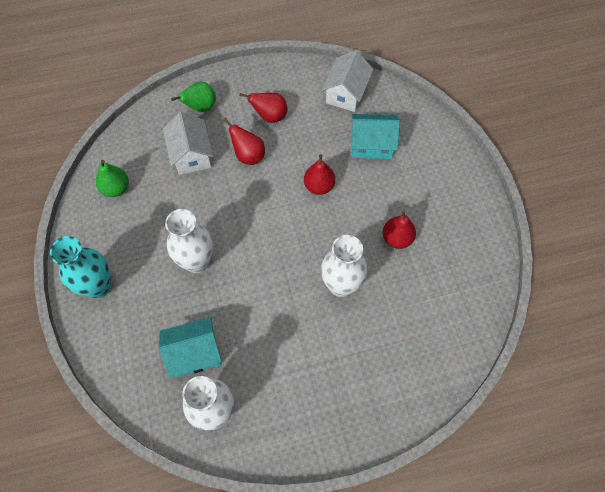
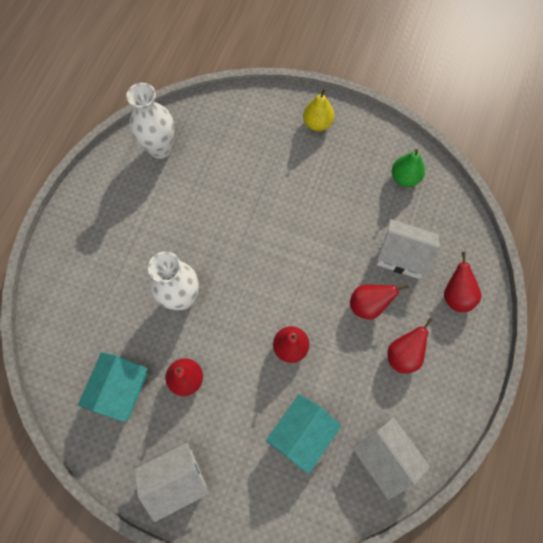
camera: 125 degrees right, 5 degrees up
turquoise vase [50,236,111,299] -> yellow pear [303,88,334,131]
turquoise house [159,317,222,378] -> turquoise house moved to [78,352,147,422]
white vase [165,209,213,273] -> none
green pear [171,82,216,112] -> red pear [444,252,481,312]
none -> white house [134,443,209,522]

